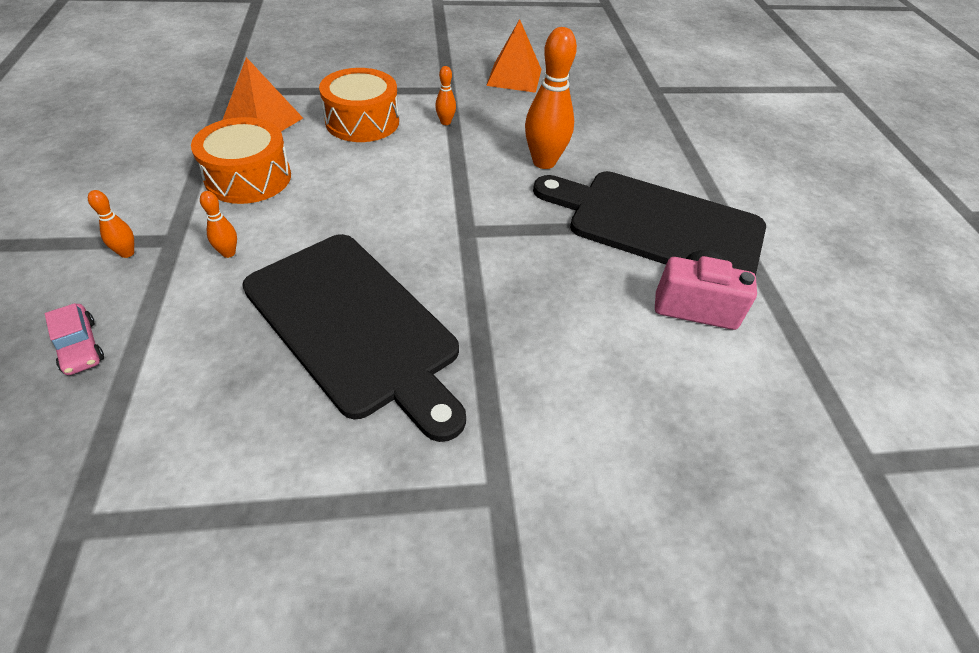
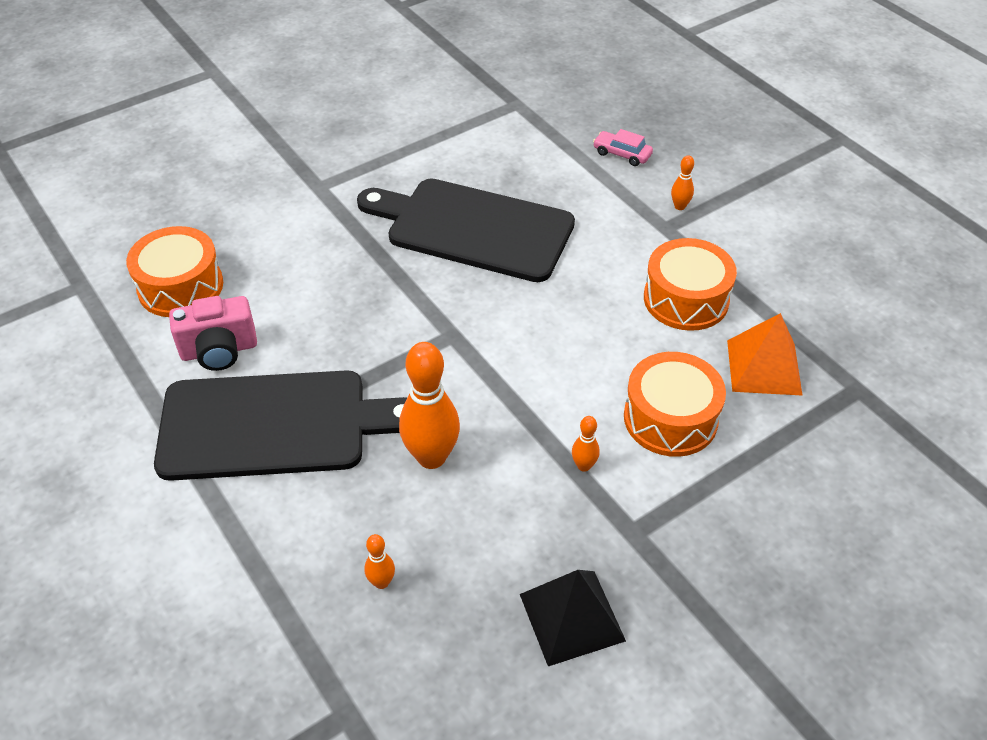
camera: 155 degrees right, 0 degrees up
orange bowling pin [200,191,237,258] -> orange bowling pin moved to [364,534,395,589]
orange pyramid [486,19,541,93] -> black pyramid [520,570,626,666]
none -> orange drum [126,226,223,317]

